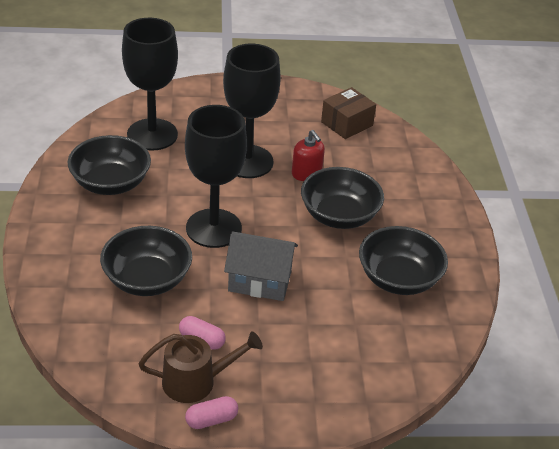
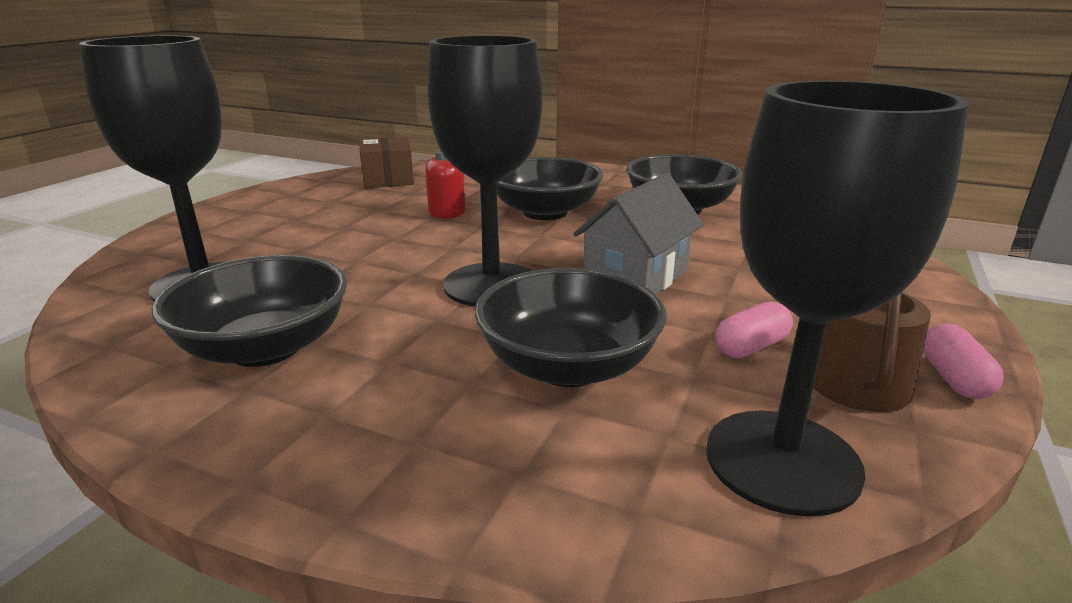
camera: 60 degrees left, 15 degrees down
black goblet [223,44,281,178] -> black goblet moved to [706,80,969,517]

